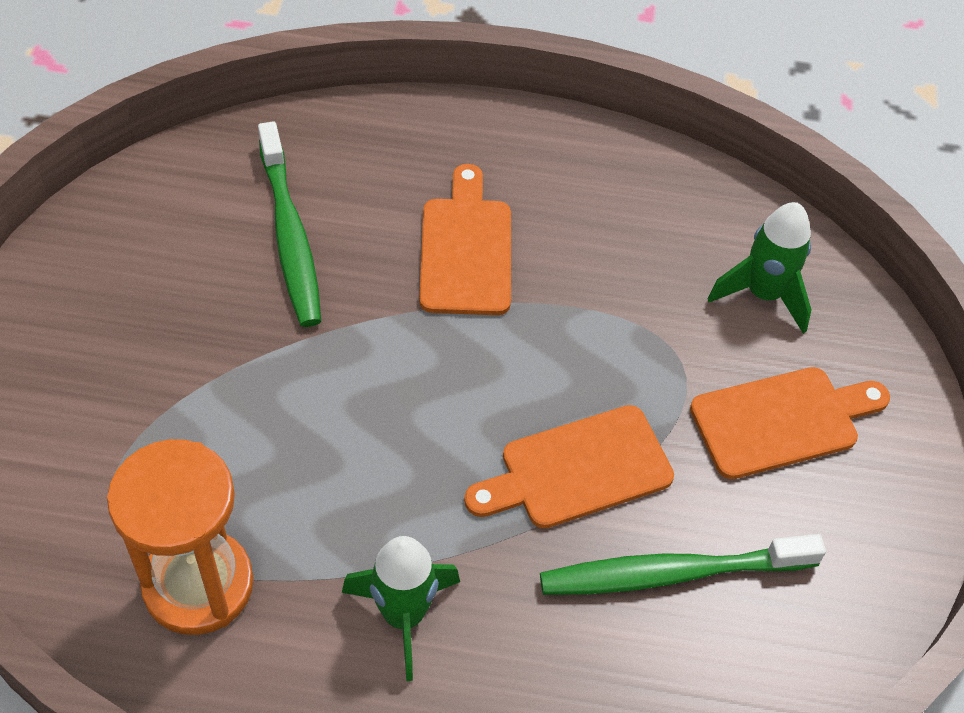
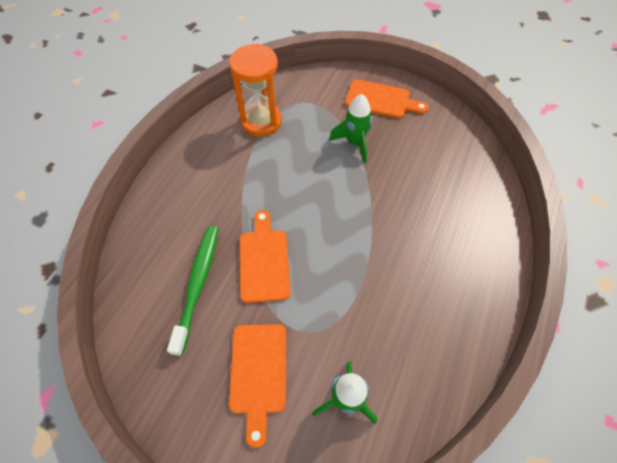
camera: 110 degrees right, 5 degrees up
green toothbrush [258,121,321,327] -> none
green rocket [342,536,460,681] -> green rocket moved to [329,94,372,163]
orange cutting board [419,164,511,315] -> orange cutting board moved to [345,79,429,118]

